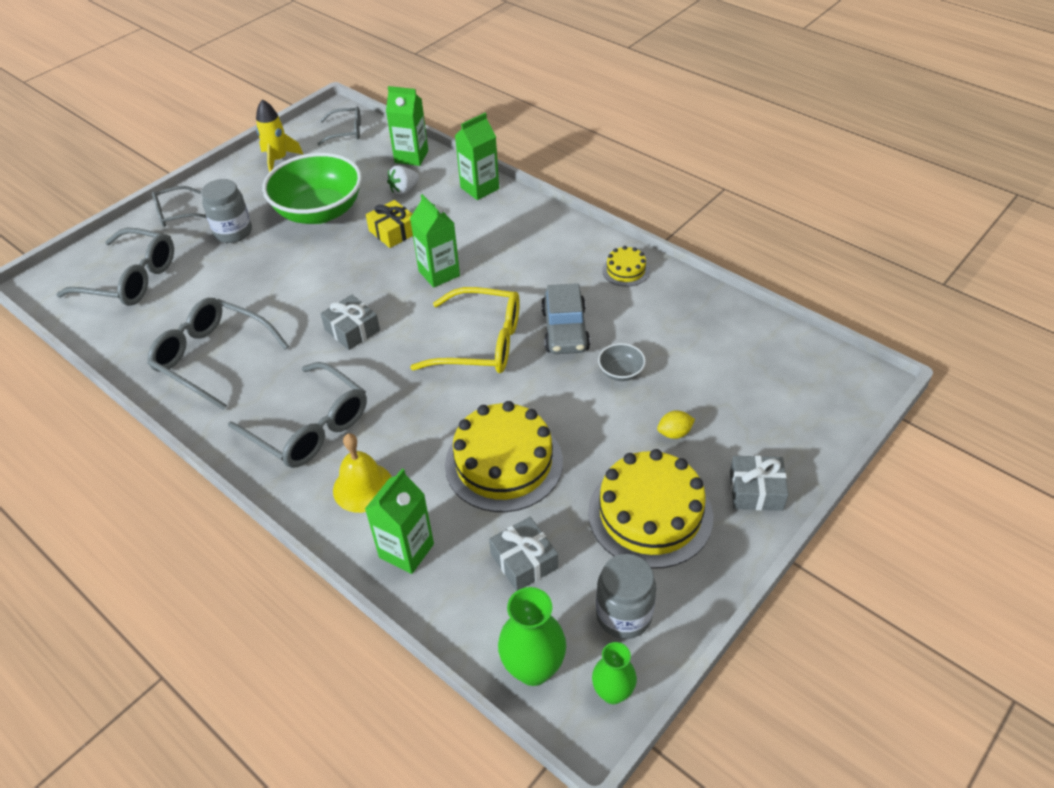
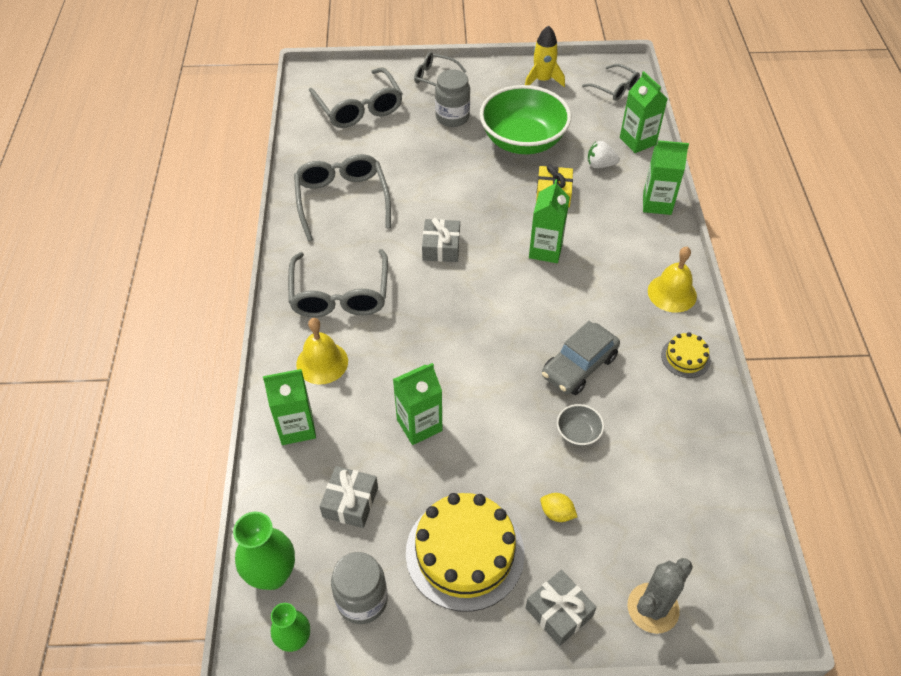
camera: 45 degrees right, 5 degrees up
yellow glasses [410,287,520,373] -> none
yellow cake [445,401,563,512] -> green carton [393,363,442,445]
none -> grey cactus [628,558,693,634]
none -> yellow bell [648,247,697,313]

